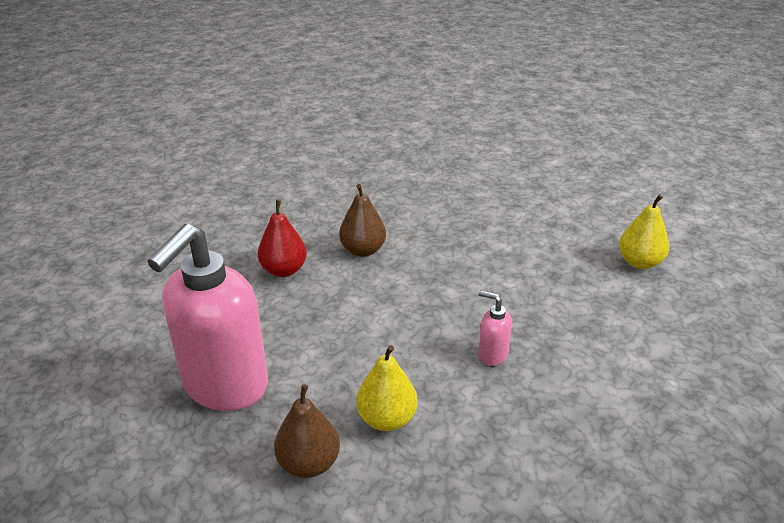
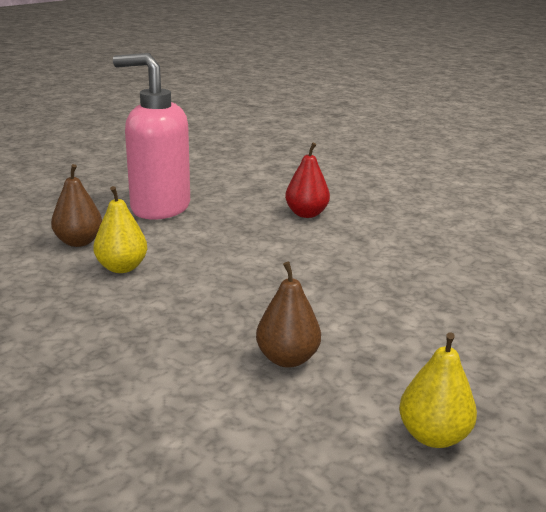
camera: 80 degrees right, 10 degrees down
brown pear [339,184,386,257] -> brown pear moved to [256,262,321,368]
pink soap dispenser [478,290,512,366] -> none

